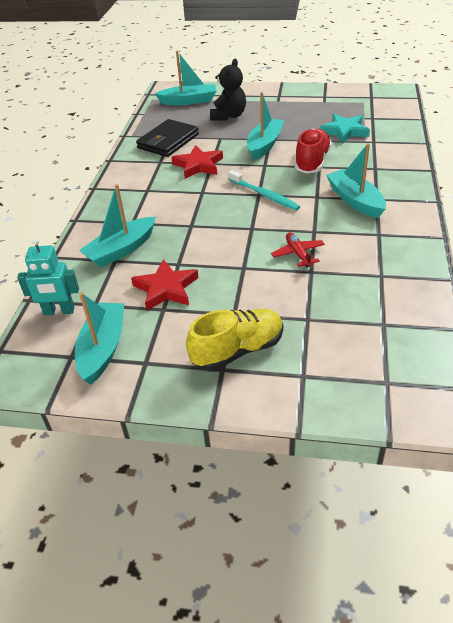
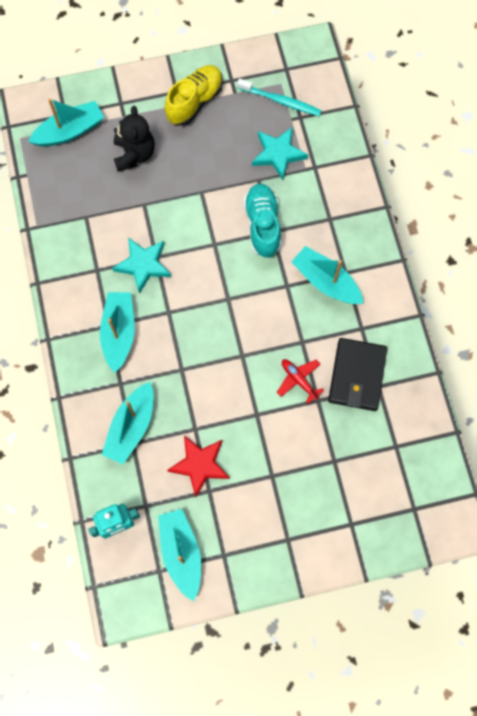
camera: 25 degrees left, 30 degrees up
black wallet [136,119,199,157] -> black wallet moved to [328,338,387,411]
red star [171,145,223,179] -> turquoise star [112,237,171,294]
yellow shoe [186,309,283,371] -> yellow shoe moved to [165,65,223,126]
turquoise toothbrush [228,170,300,211] -> turquoise toothbrush moved to [237,78,322,116]
turquoise boat [247,92,284,160] -> turquoise boat moved to [100,292,135,373]
red shoe [294,128,332,174] -> turquoise shoe [243,184,281,258]

